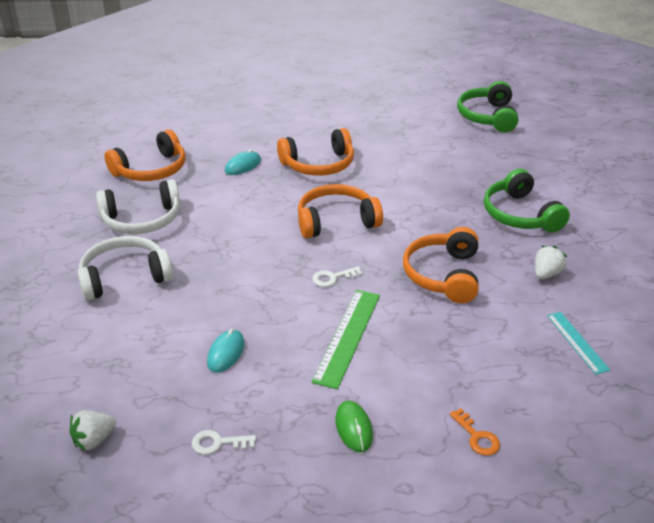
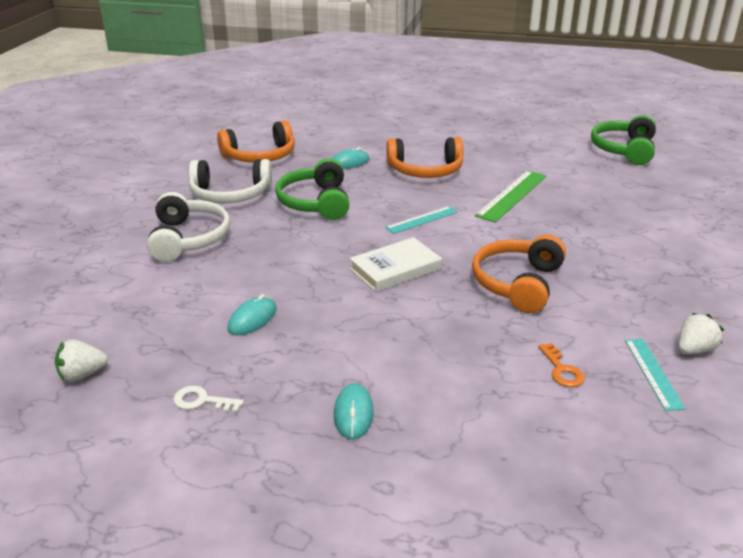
camera: 15 degrees right, 5 degrees down
white headphones [77,236,173,301] -> white headphones turned 90 degrees clockwise [147,192,230,262]
orange headphones [298,184,383,238] -> turquoise ruler [385,206,458,234]
green ruler [311,290,380,389] -> green ruler moved to [475,170,547,223]
white key [312,266,363,287] -> white book [349,237,442,292]
green mouse [335,401,373,452] -> turquoise mouse [334,383,374,440]
orange key [450,408,500,456] -> orange key moved to [538,343,585,387]
green headphones [484,169,570,232] -> green headphones moved to [275,158,349,220]
white strawberry [535,246,567,279] -> white strawberry moved to [678,313,724,355]

